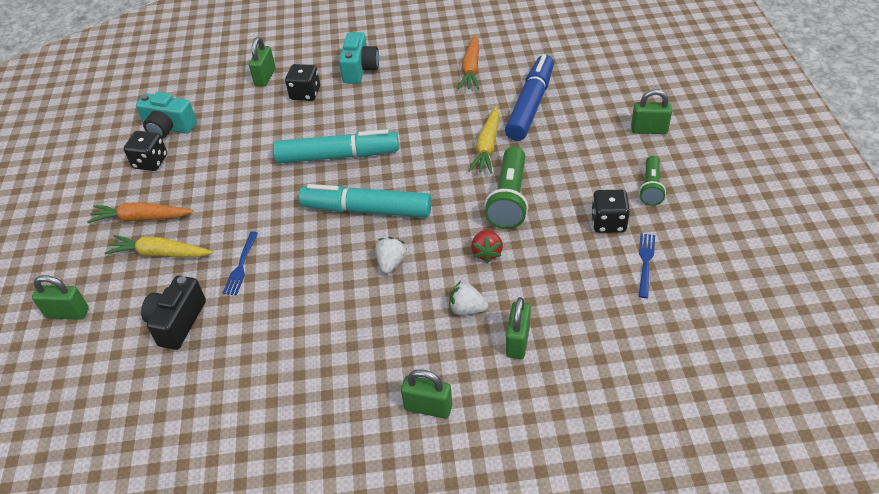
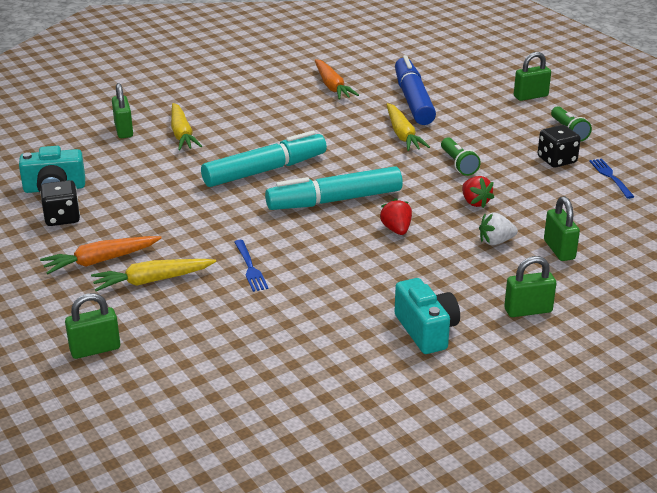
camera: 30 degrees left, 15 degrees down
black camera [141,275,206,350] -> none
black dice [285,64,320,101] -> yellow carrot [171,103,202,150]
turquoise camera [339,32,379,84] -> turquoise camera moved to [395,278,460,354]
white strawberry [375,237,407,274] -> red strawberry [380,198,412,235]
green flashlight [484,146,528,229] -> green flashlight [441,137,481,176], size x0.61

